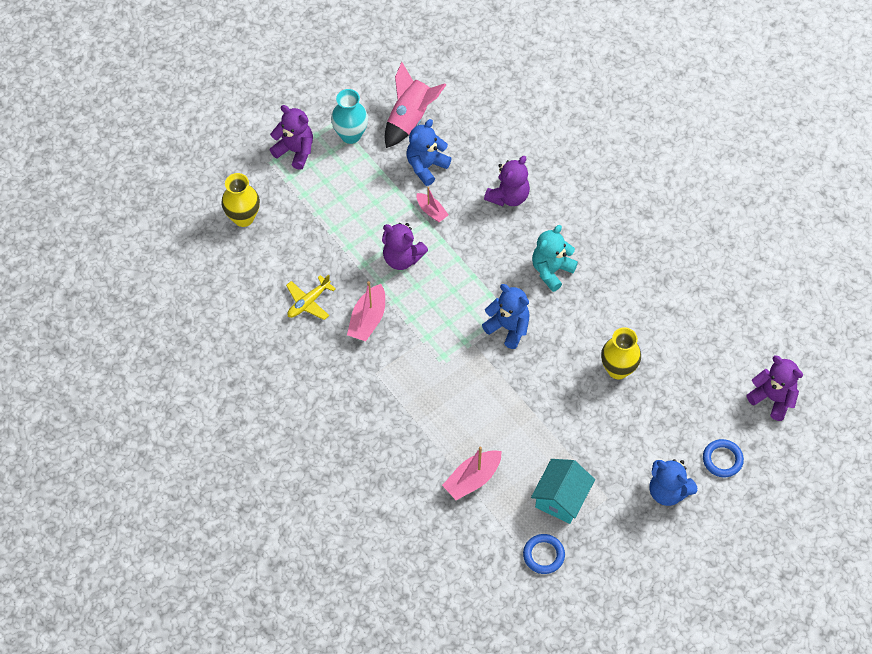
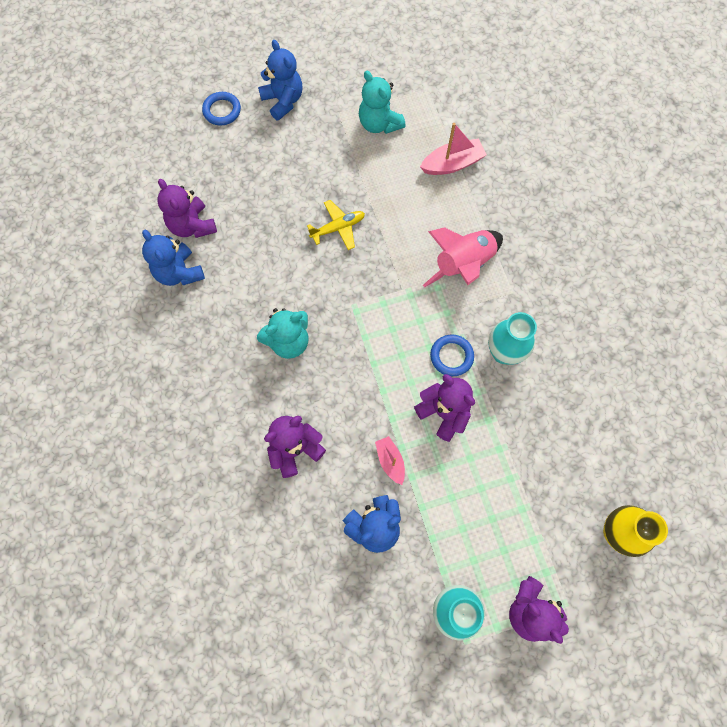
camera: 160 degrees left, 10 degrees up
yellow plane [286,274,335,320] -> yellow plane moved to [307,200,365,250]
pink boat [347,281,385,342] -> turquoise vase [488,312,537,365]
pink rocket [385,62,446,148] -> pink rocket moved to [423,227,503,288]
blue teddy bear [482,284,529,349] -> blue teddy bear moved to [142,230,205,286]
blue ring [523,534,565,574] -> blue ring moved to [430,334,474,376]
turquoise house [531,459,595,524] -> turquoise teddy bear [359,71,406,134]
yellow vase [601,327,641,379] -> none
purple teddy bear [746,356,803,421] -> purple teddy bear moved to [157,179,217,238]

